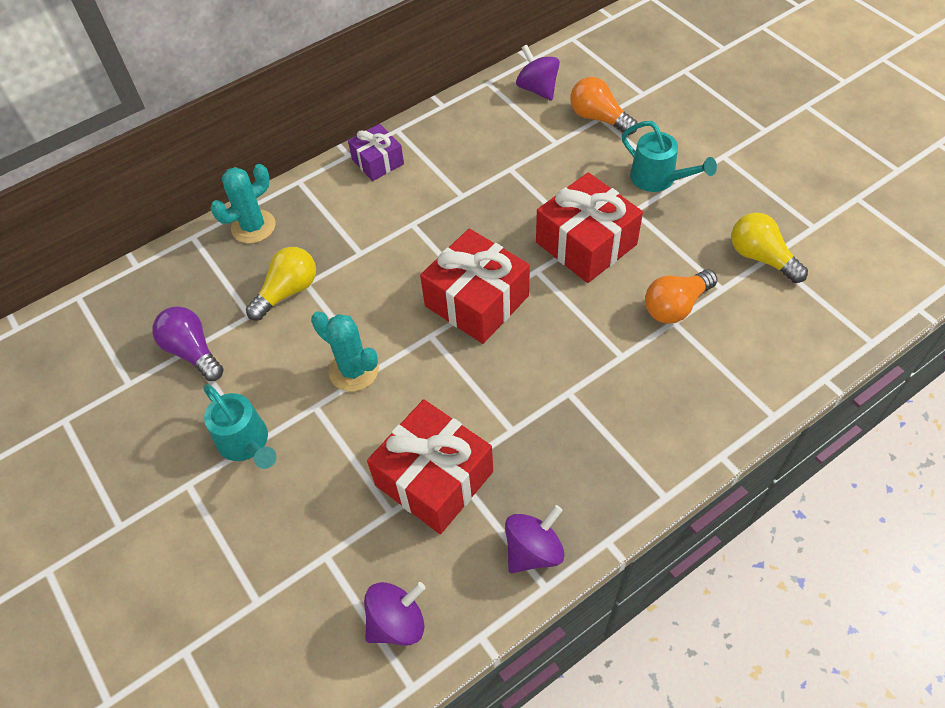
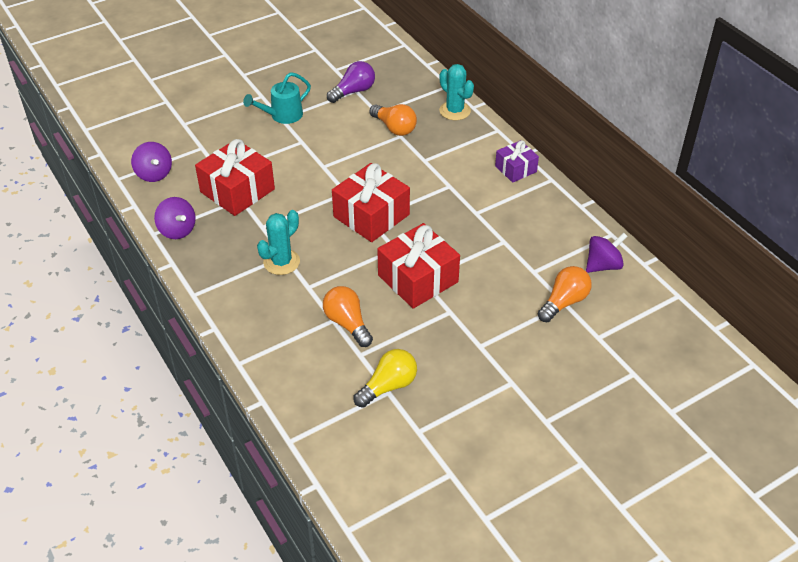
camera: 90 degrees right, 10 degrees down
yellow light bulb [246,247,316,321] -> orange light bulb [369,104,417,136]
turquoise cactus [311,311,379,392] -> turquoise cactus moved to [257,210,300,275]
turquoise watering can [622,121,717,192] -> none

